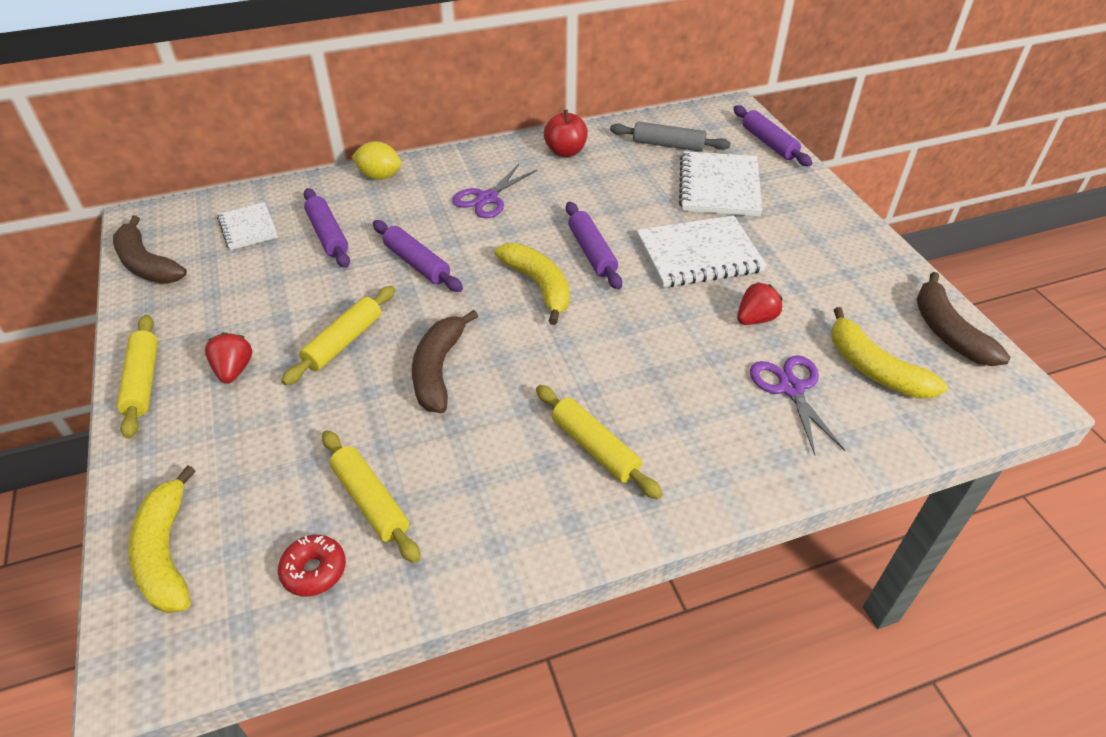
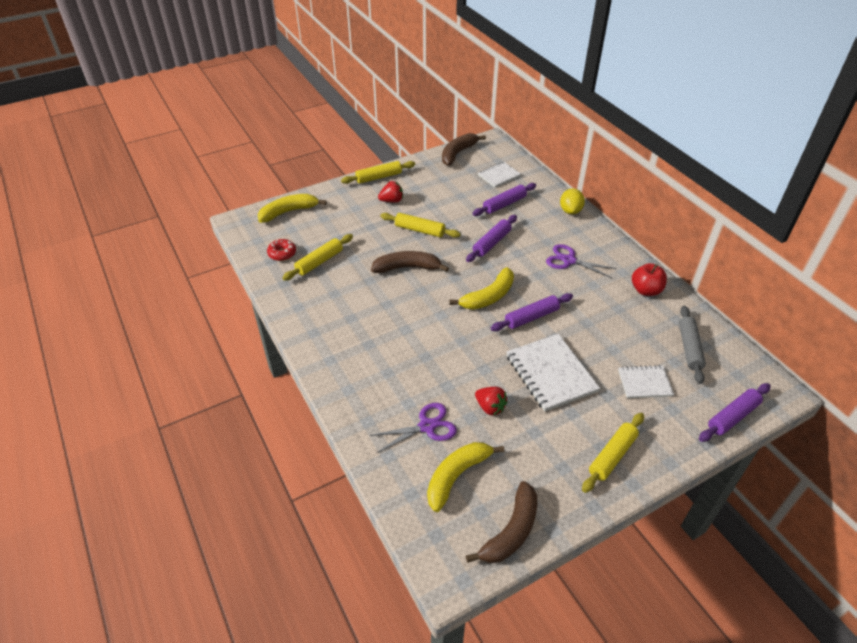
camera: 80 degrees right, 0 degrees up
yellow rolling pin [536,385,663,500] -> yellow rolling pin moved to [582,413,644,493]
white notebook [679,151,762,216] -> white notebook [618,365,674,398], size x0.59
brown banana [917,272,1010,366] -> brown banana turned 150 degrees clockwise [466,481,537,563]

